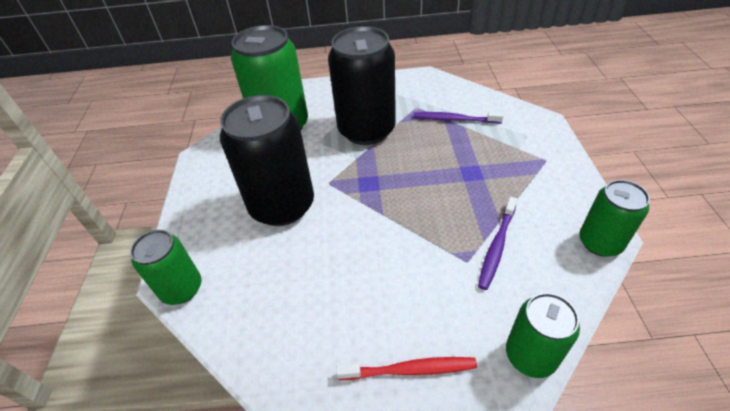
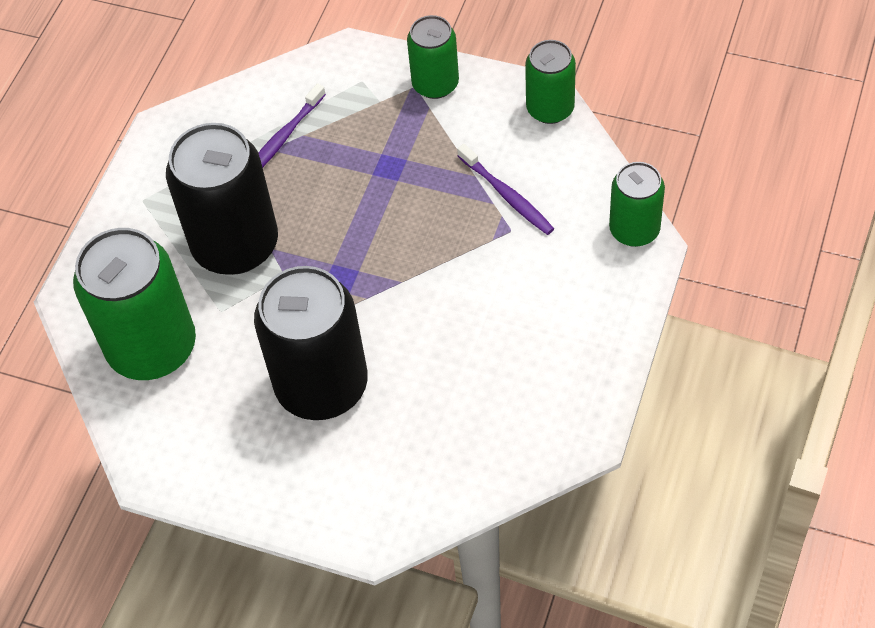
camera: 65 degrees left, 10 degrees up
green can [130,230,201,305] -> green can moved to [407,15,459,99]
red toothbrush [336,357,477,380] -> none

